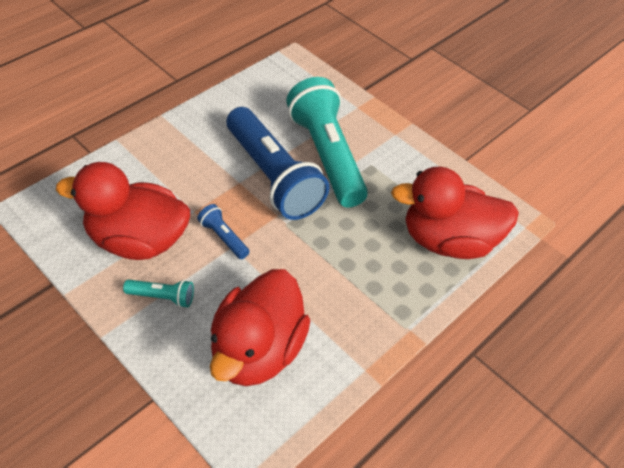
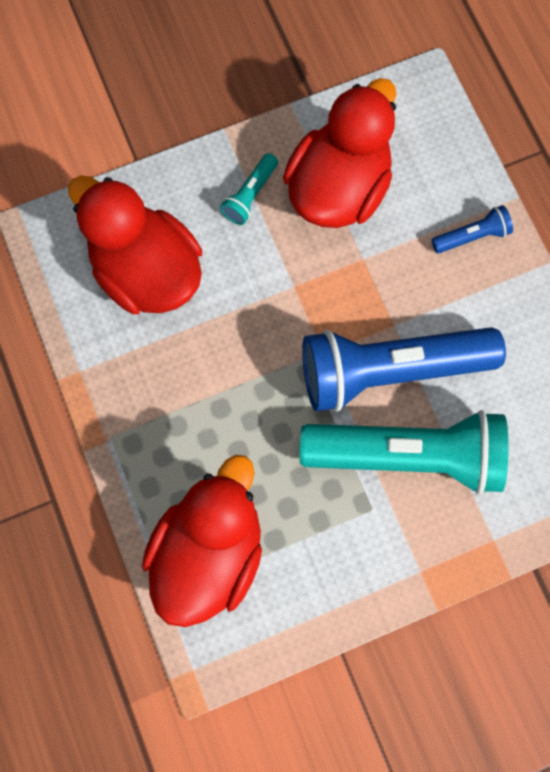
camera: 115 degrees right, 25 degrees up
blue flashlight [197,204,250,259] -> blue flashlight moved to [432,205,513,253]

